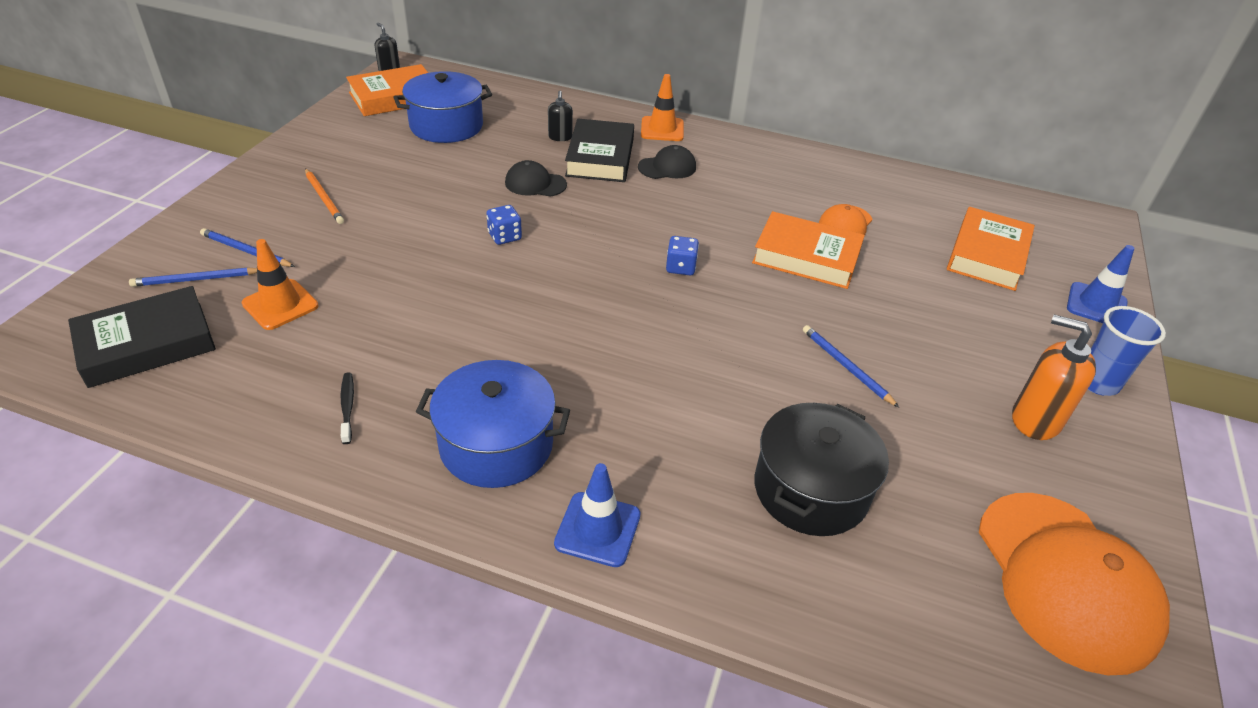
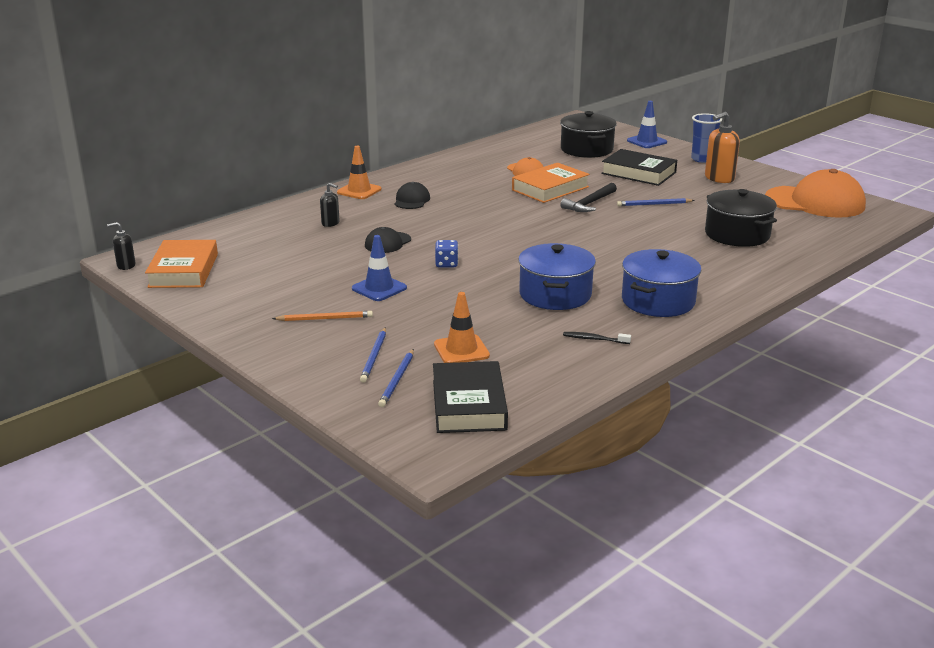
camera: 60 degrees left, 15 degrees down
blue pencil [200,228,295,267] -> blue pencil turned 45 degrees counterclockwise [360,327,386,383]
blue pot [393,71,492,143] -> blue pot moved to [518,243,596,310]
blue traffic cone [554,463,641,567] -> blue traffic cone moved to [352,235,407,301]
black book [565,119,634,182] -> black book moved to [601,149,677,186]
blue dice [666,236,699,275] -> none
orange book [947,207,1035,291] -> black pot [560,111,617,158]
none -> black hammer [560,183,617,212]

